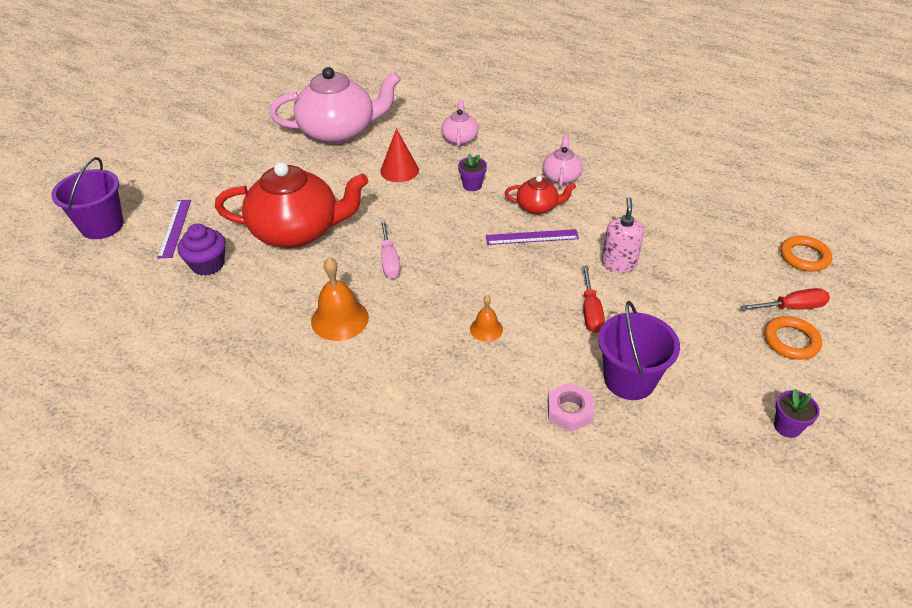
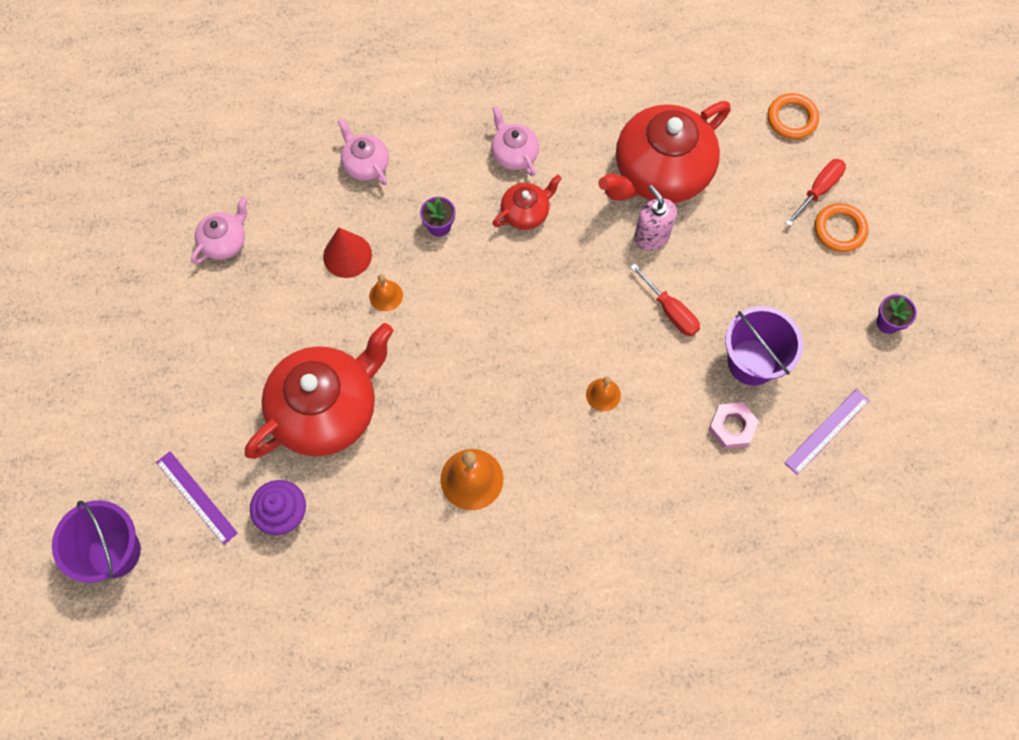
camera: 40 degrees left, 25 degrees up
pink teapot [270,67,401,144] -> pink teapot [191,197,248,264], size x0.47
pink screwdriver [380,220,400,278] -> none
purple ruler [486,229,579,245] -> purple ruler moved to [784,389,869,475]
none -> orange bell [369,274,403,311]
none -> red teapot [598,101,731,203]

